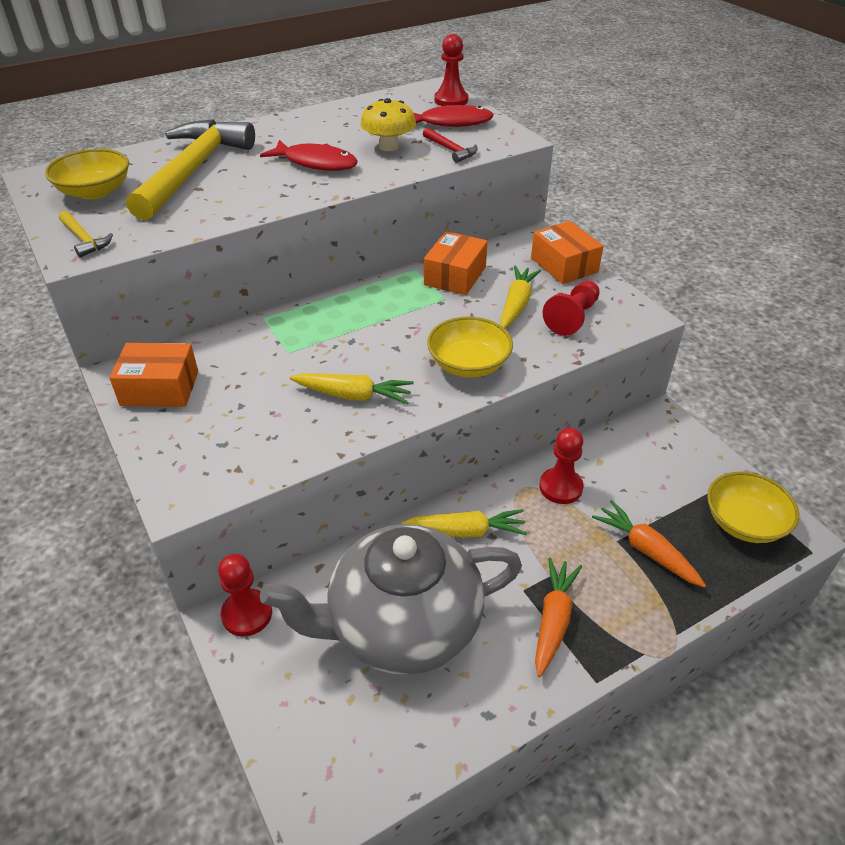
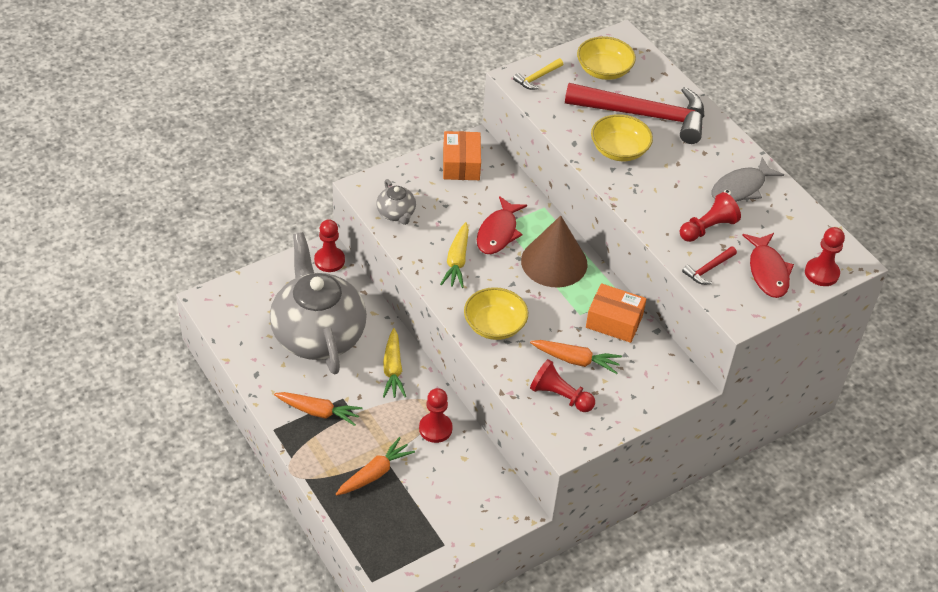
camera: 85 degrees right, 5 degrees up
yellow hammer [126,119,255,220] -> red hammer [565,83,705,144]
red fish [260,140,358,171] -> red fish moved to [477,196,527,254]
yellow mushroom [361,98,416,151] -> red pawn [680,192,741,242]
yellow carrot [500,266,541,328] -> orange carrot [530,340,622,374]
orange box [531,221,603,284] -> none
yellow bowl [707,472,799,543] -> yellow bowl moved to [591,114,653,161]
none -> grey teapot [376,179,416,225]
none -> brown cone [521,216,587,288]
none -> grey fish [712,157,784,202]

